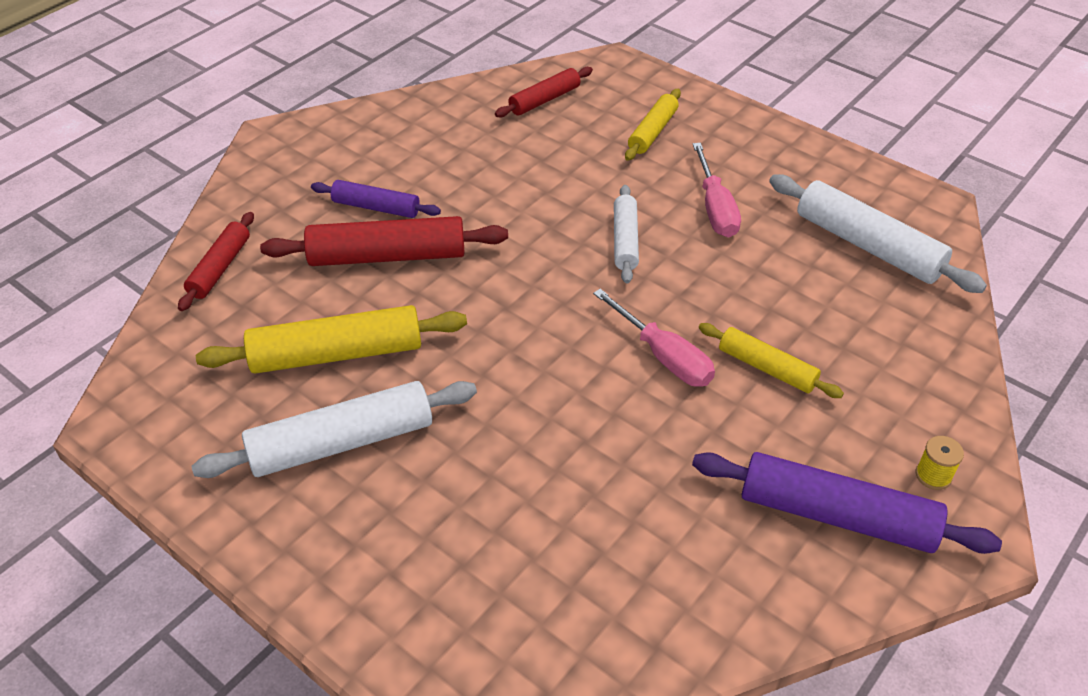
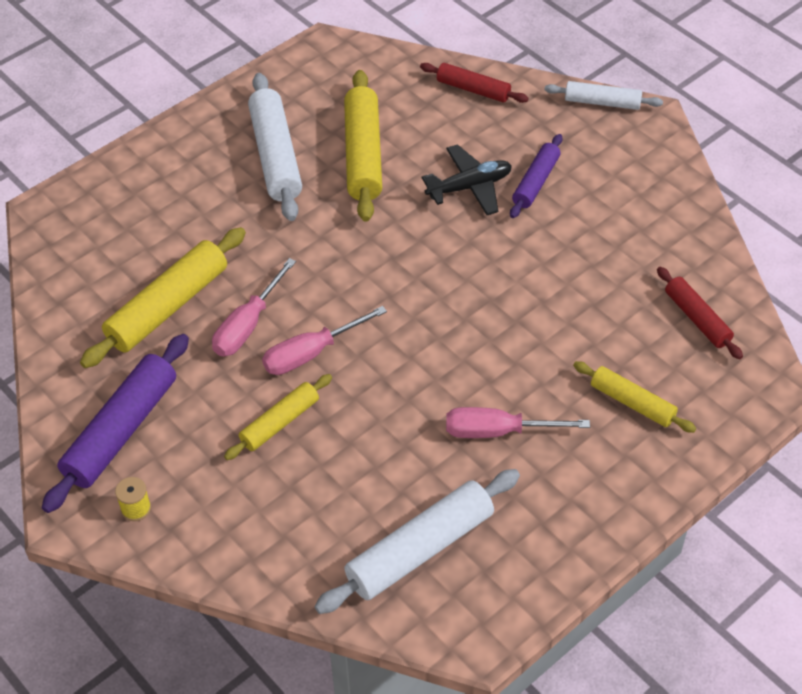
camera: 100 degrees right, 5 degrees up
red rolling pin [260,216,508,266] -> black plane [422,144,512,215]
white rolling pin [614,185,639,283] -> white rolling pin moved to [544,81,663,110]
none -> yellow rolling pin [80,227,246,368]
none -> pink screwdriver [212,258,296,356]

